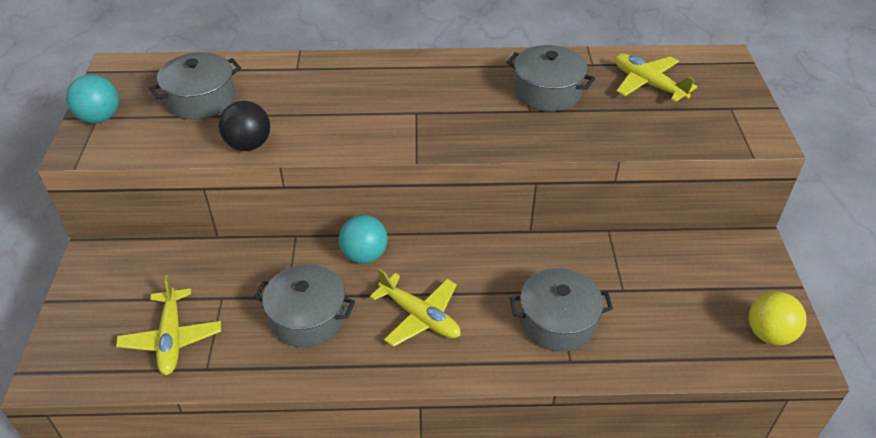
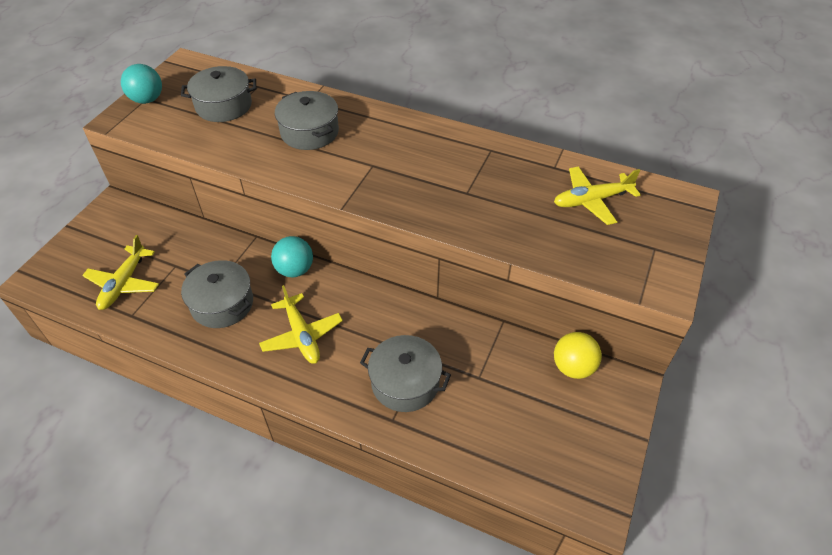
camera: 25 degrees right, 5 degrees up
black ball [219,101,270,151] -> none
grey pot [507,45,595,111] -> grey pot moved to [275,91,339,150]
yellow plane [614,53,697,102] -> yellow plane turned 90 degrees counterclockwise [554,166,641,225]
yellow ball [749,292,807,345] -> yellow ball moved to [554,332,602,379]

